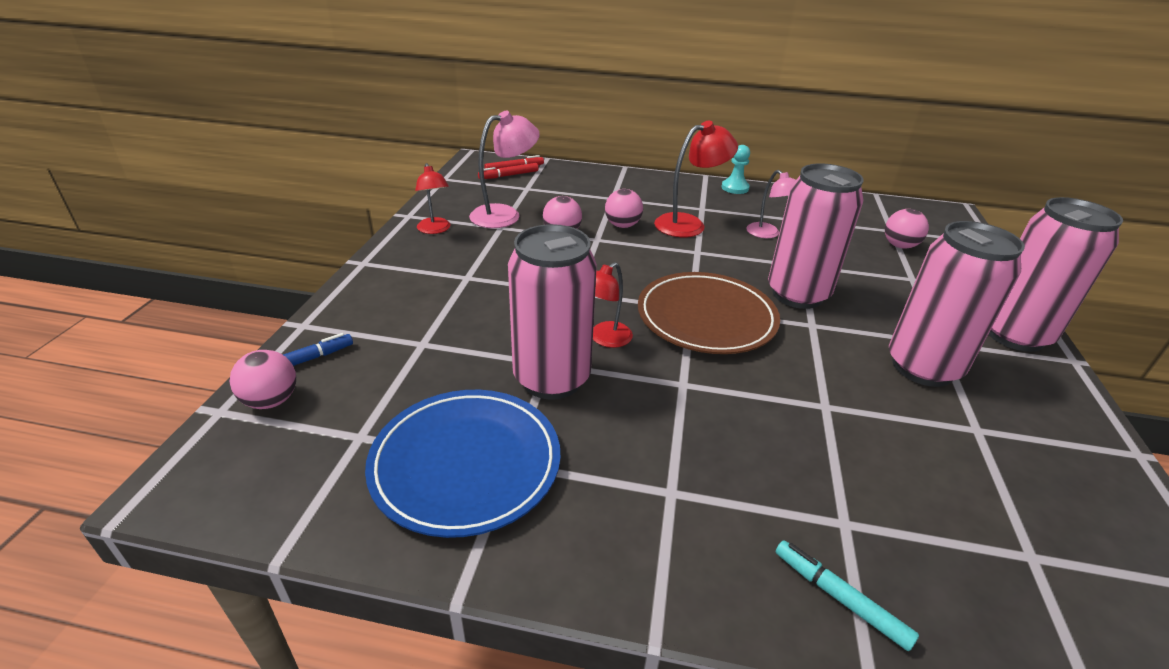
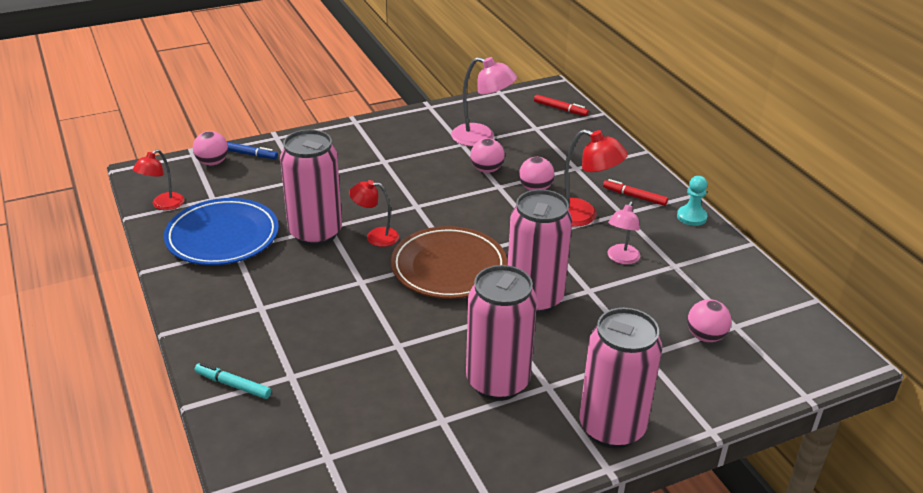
camera: 55 degrees right, 0 degrees up
red lamp [415,163,450,234] -> red lamp moved to [133,149,184,210]
red marker [478,163,539,179] -> red marker moved to [603,179,668,206]
turquoise marker [776,540,919,651] -> turquoise marker turned 75 degrees counterclockwise [195,363,271,399]

